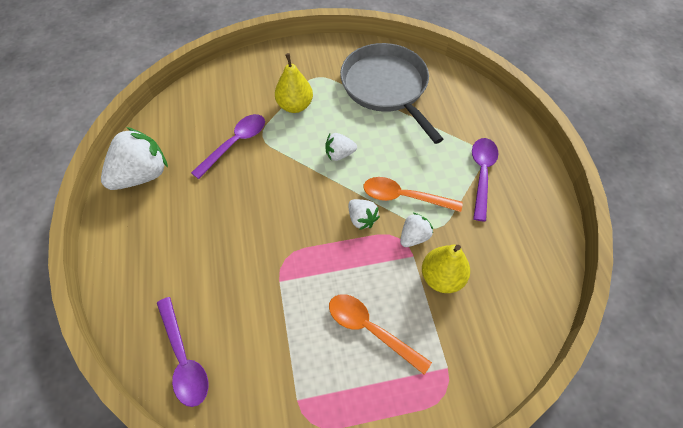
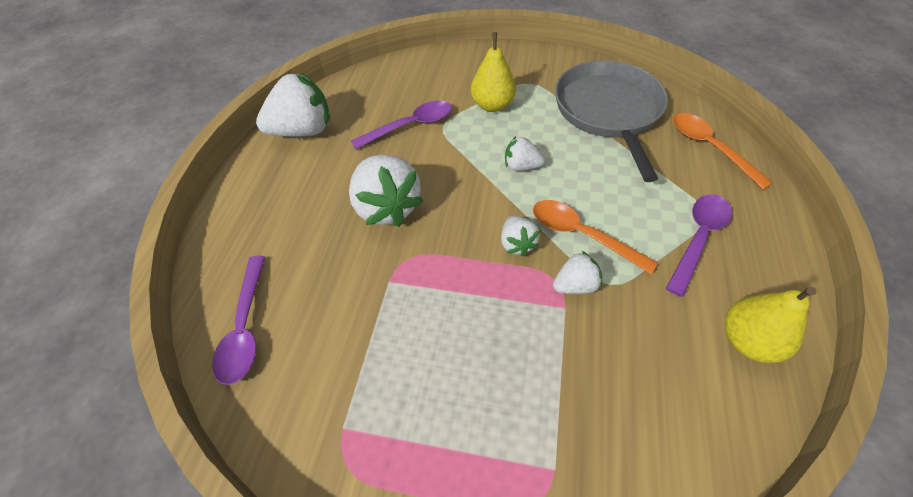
camera: 25 degrees right, 5 degrees down
orange spoon [329,294,432,375] -> orange spoon moved to [673,113,773,190]
yellow pear [422,245,470,293] -> yellow pear moved to [724,287,817,363]
none -> white strawberry [349,155,424,227]

